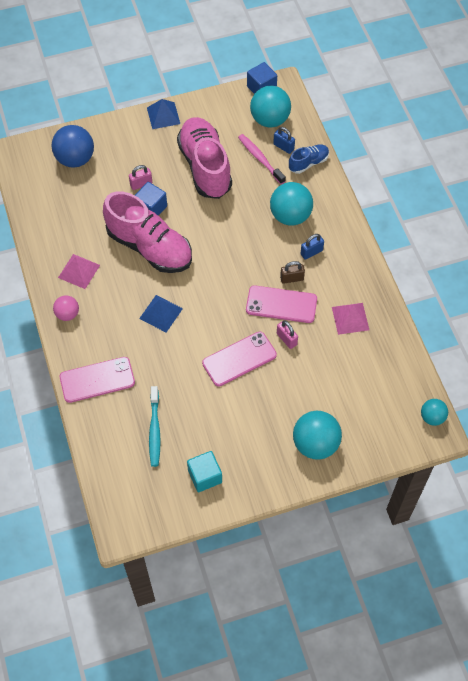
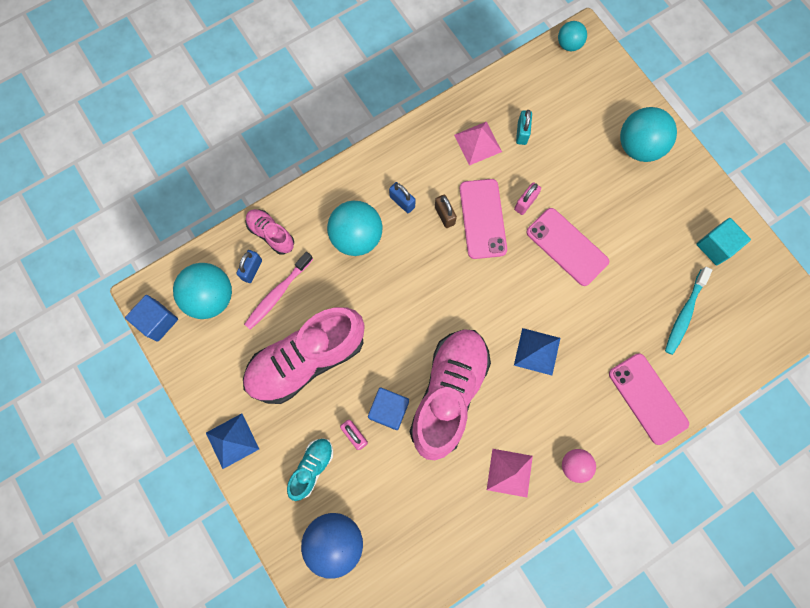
camera: 105 degrees left, 15 degrees up
turquoise toothbrush [149,386,161,467] -> turquoise toothbrush turned 135 degrees clockwise [665,267,712,355]
blue shoe [289,144,329,174] -> pink shoe [245,209,294,255]
none -> turquoise shoe [287,438,333,501]
none -> turquoise padlock [516,110,532,145]

